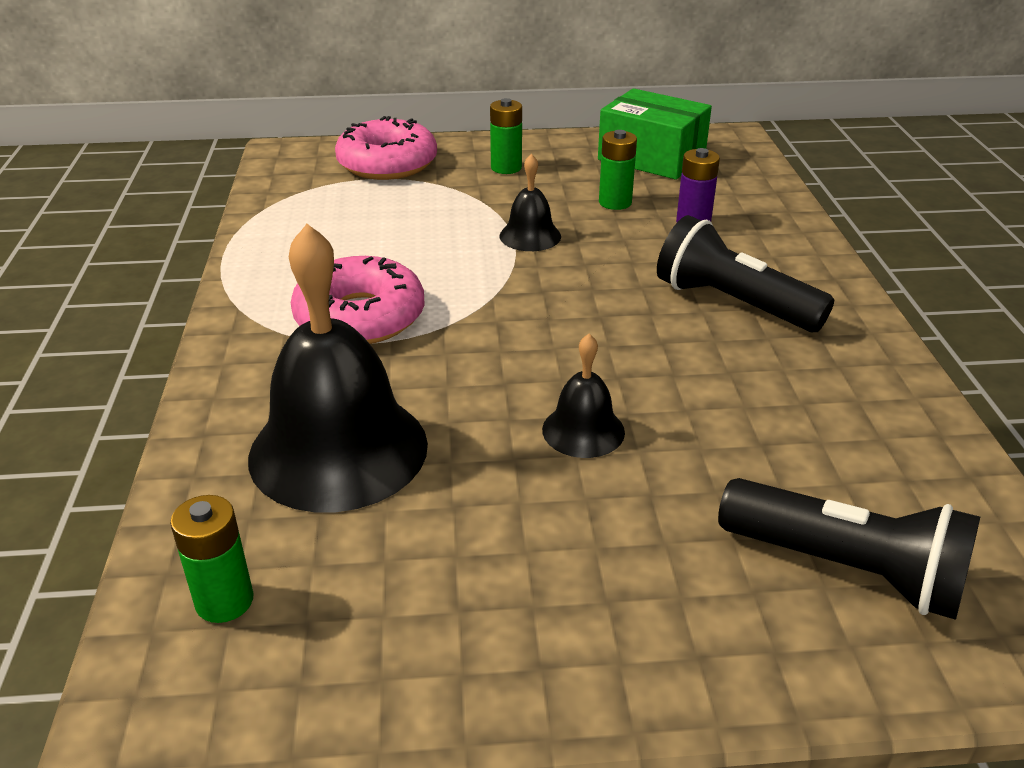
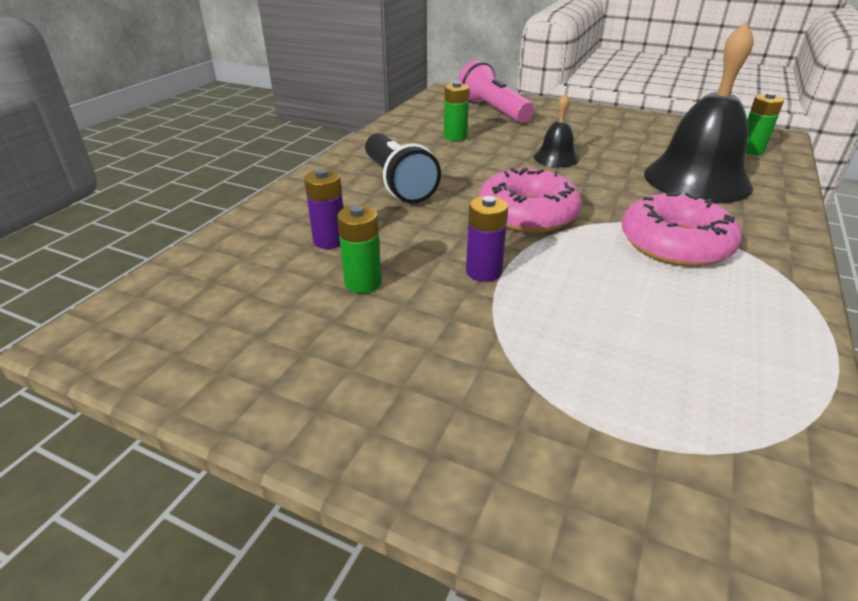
camera: 150 degrees left, 0 degrees up
pink donut [335,116,437,180] -> pink donut moved to [479,167,582,233]
green battery [490,98,522,174] -> green battery moved to [444,81,469,141]
black bell [500,154,561,251] -> purple battery [466,196,508,282]
green box [598,88,712,180] -> none
black flashlight [718,478,980,620] -> pink flashlight [458,61,534,123]

